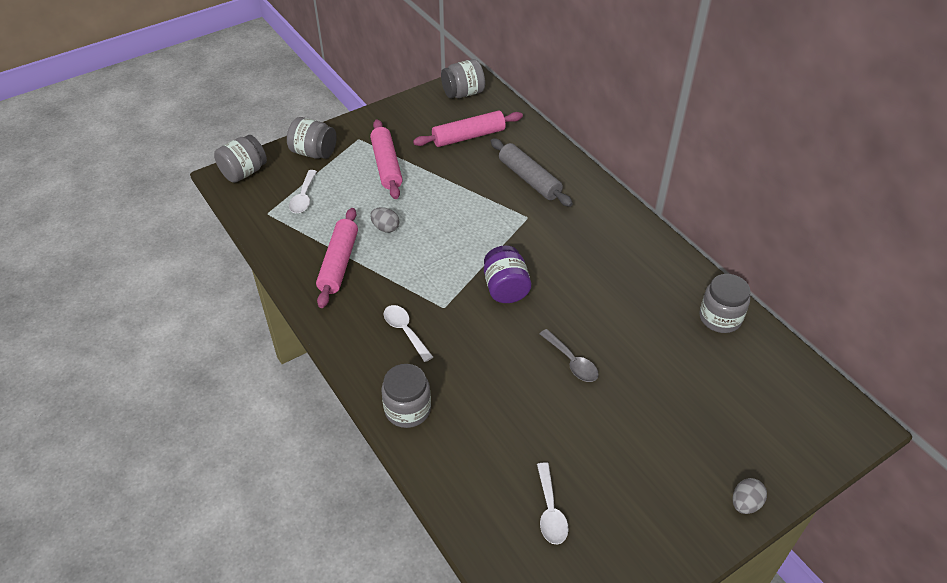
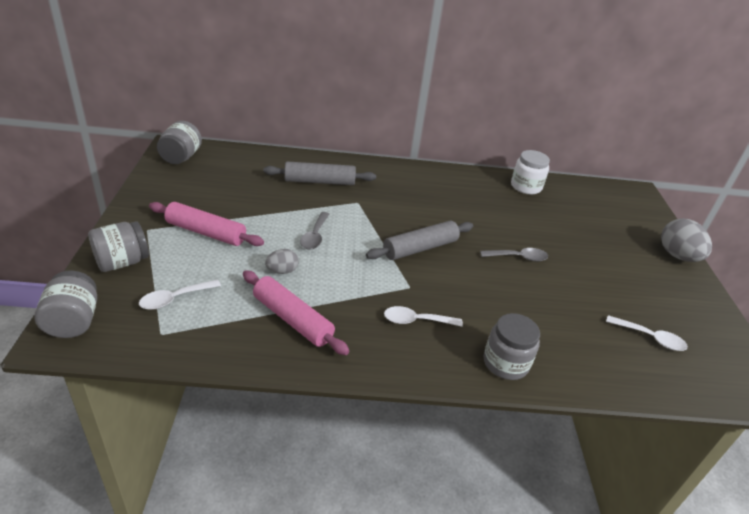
camera: 60 degrees left, 10 degrees down
white spoon [289,170,317,213] -> white spoon turned 105 degrees clockwise [139,279,221,310]
pink rolling pin [413,111,523,147] -> none
purple jar [484,245,531,303] -> grey rolling pin [366,221,473,260]
grey jar [699,274,750,333] -> white jar [511,150,550,194]
grey egg [733,478,767,514] -> grey egg [661,219,712,262], size x1.80
none -> grey spoon [300,212,329,250]

